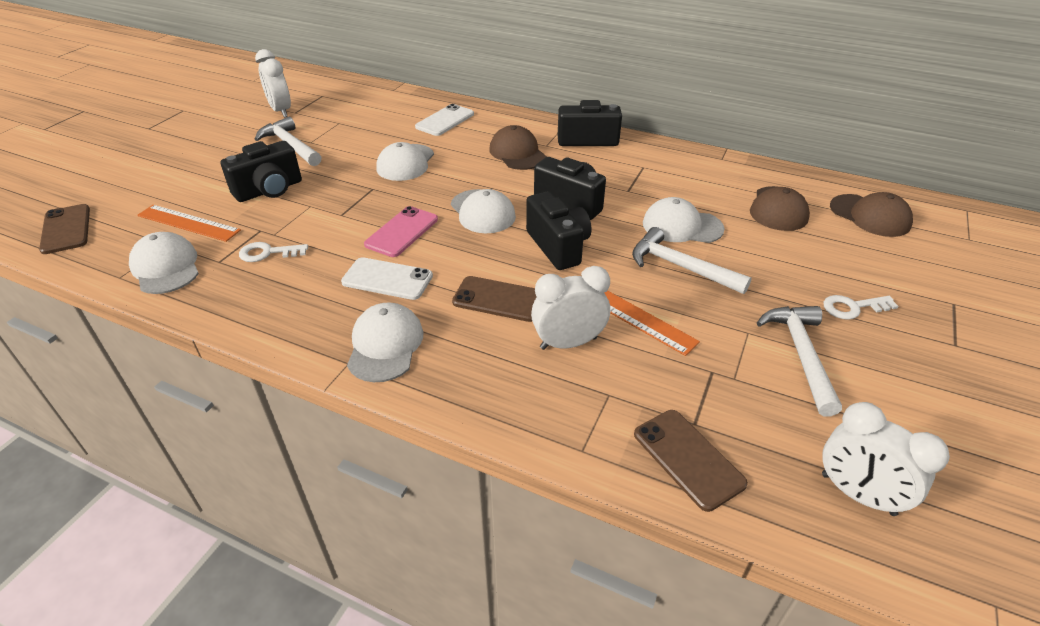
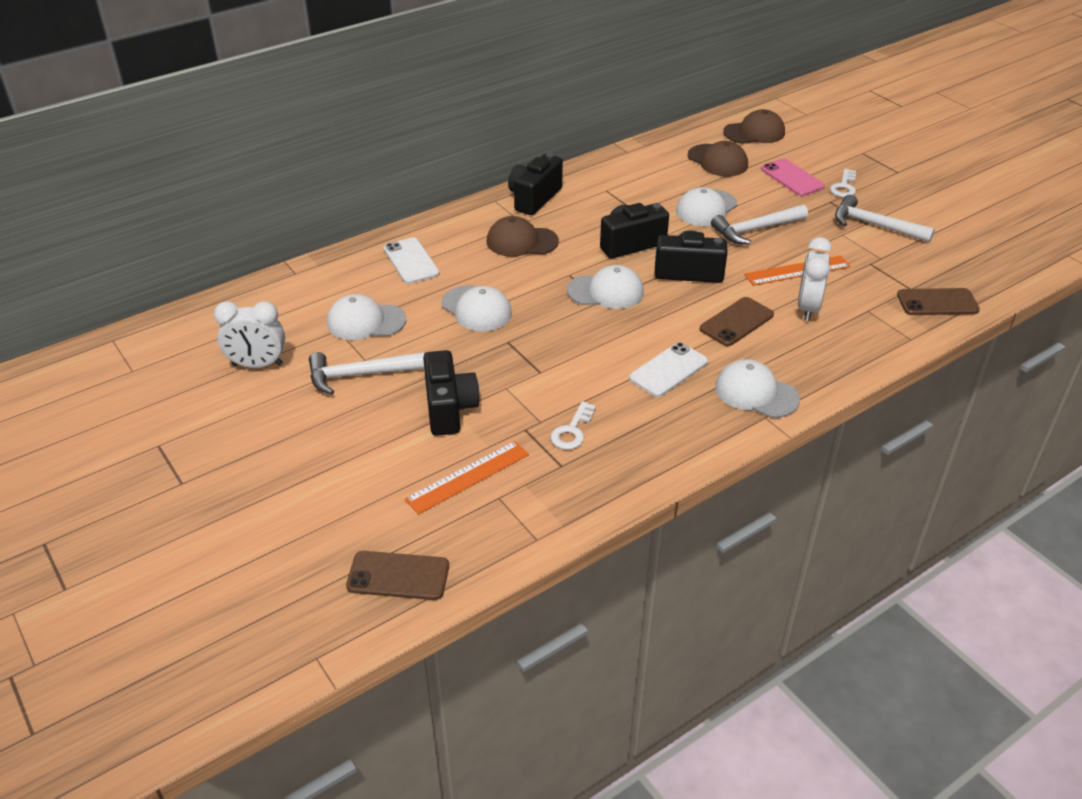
camera: 60 degrees left, 0 degrees up
white cap [129,232,199,294] -> white cap moved to [327,294,406,340]
pink phone [364,206,438,257] -> pink phone moved to [761,158,825,196]
white clock [822,402,950,516] -> none

